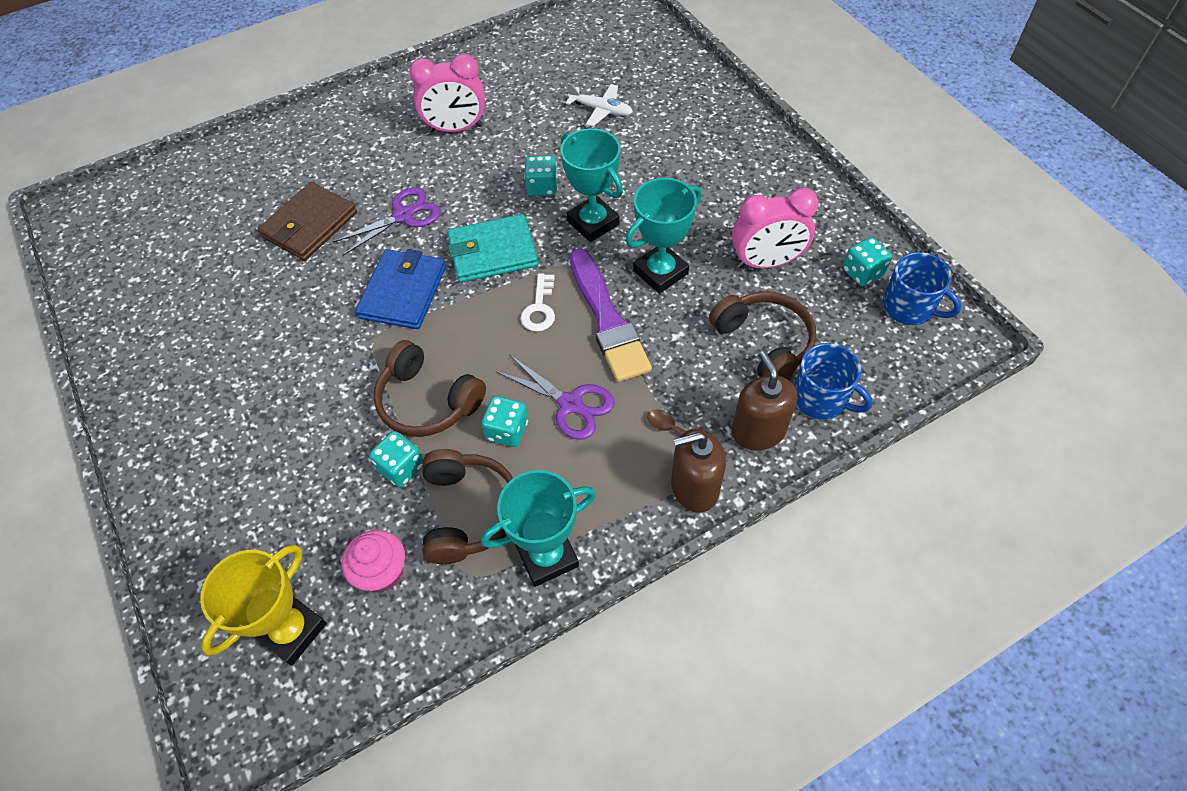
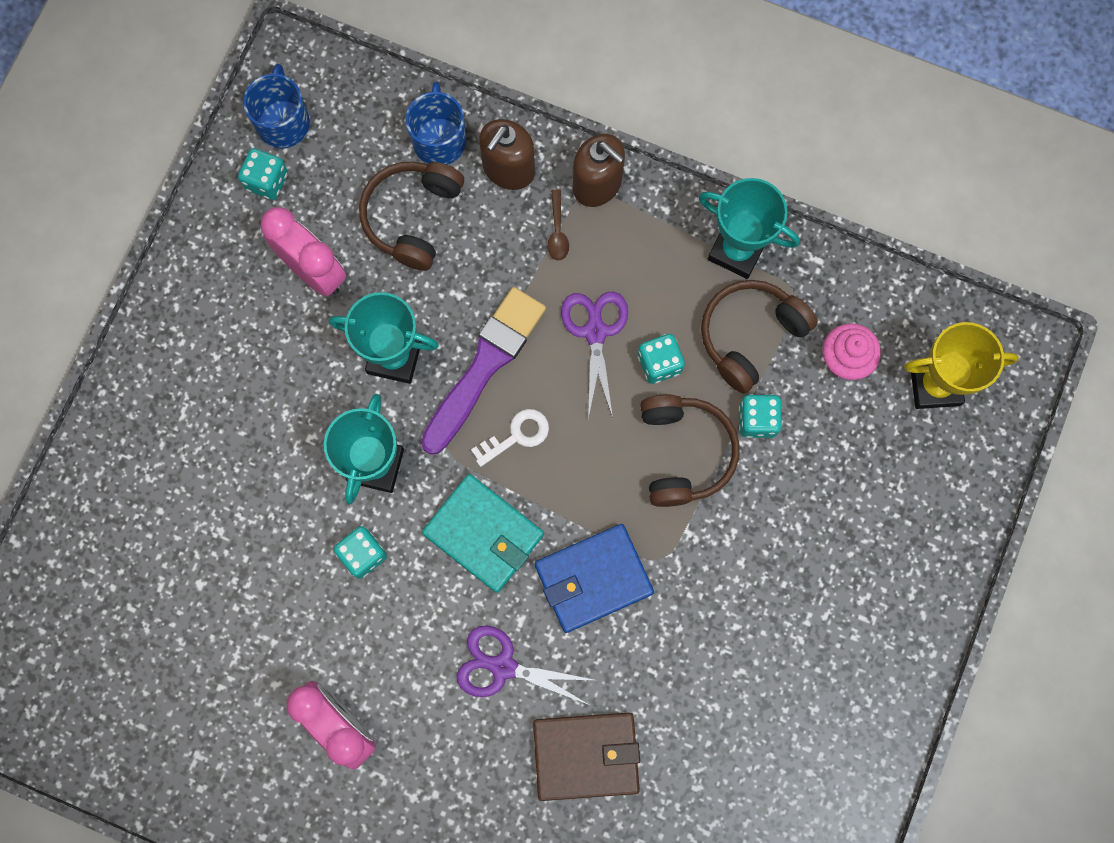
camera: 130 degrees left, 20 degrees up
white plane [565,83,633,126] -> none

